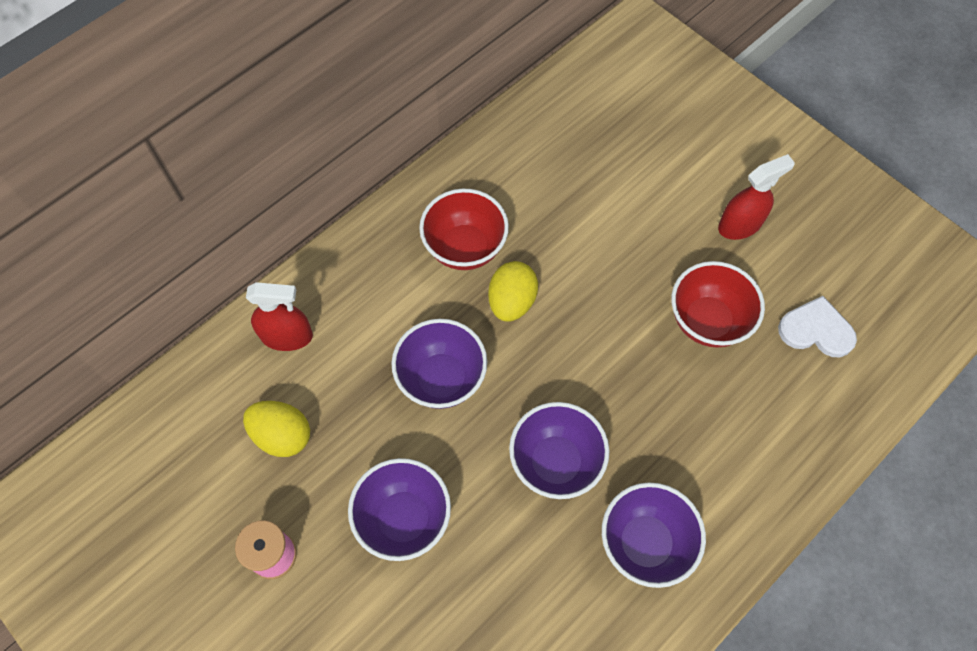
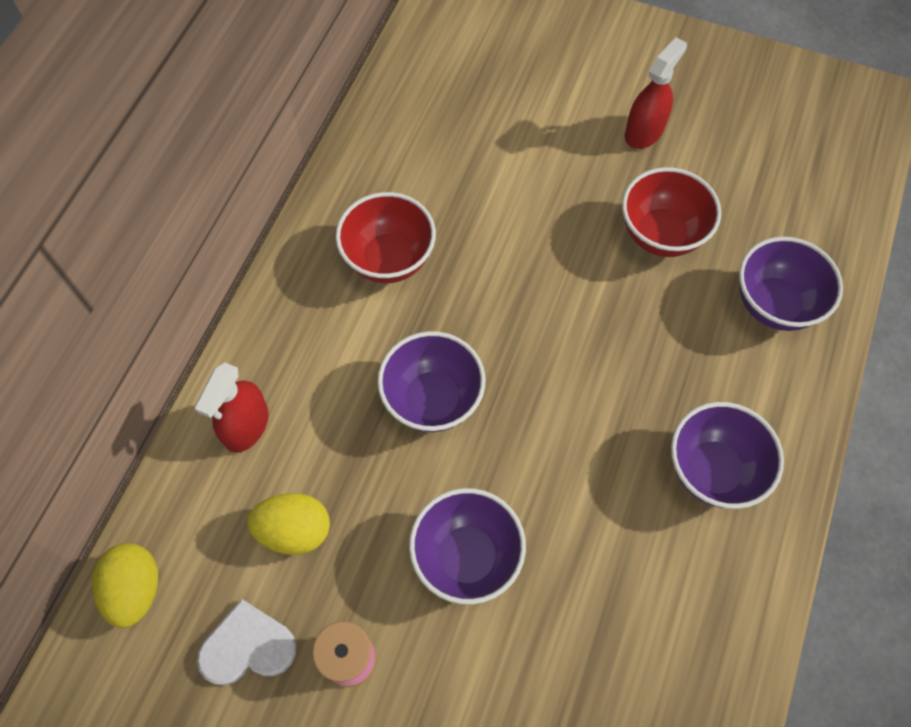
camera: 25 degrees left, 0 degrees up
red spray bottle [246,282,313,351] -> red spray bottle turned 135 degrees clockwise [195,363,269,453]
yellow egg [488,261,538,322] -> yellow egg moved to [92,543,158,628]
purple bowl [509,402,609,499] -> purple bowl moved to [739,237,843,331]
white heart [778,296,857,357] -> white heart moved to [197,599,297,685]

